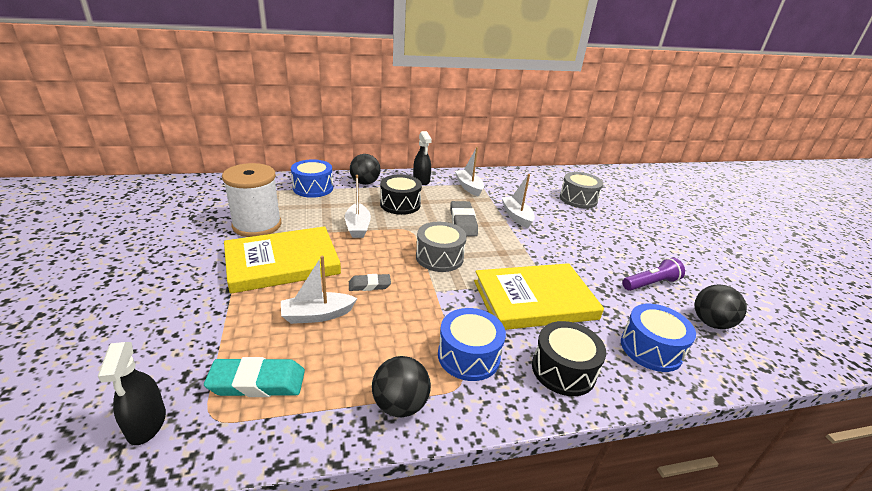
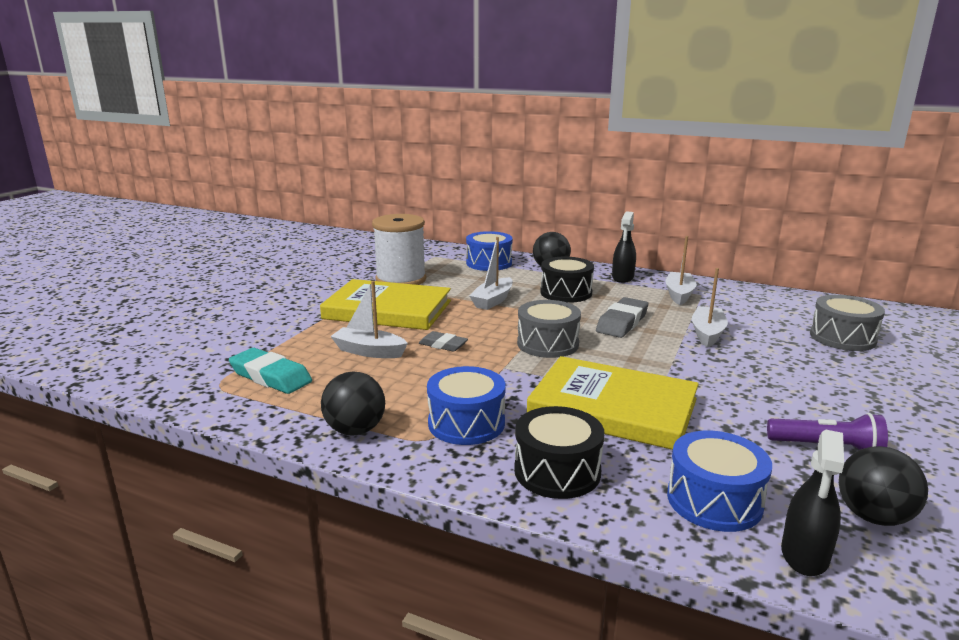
camera: 40 degrees right, 10 degrees down
black spray bottle [98,342,166,445] -> black spray bottle moved to [781,429,844,576]

